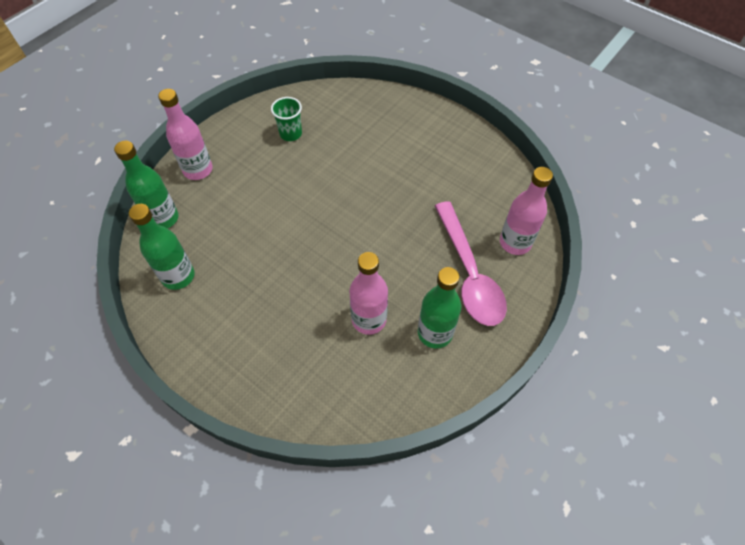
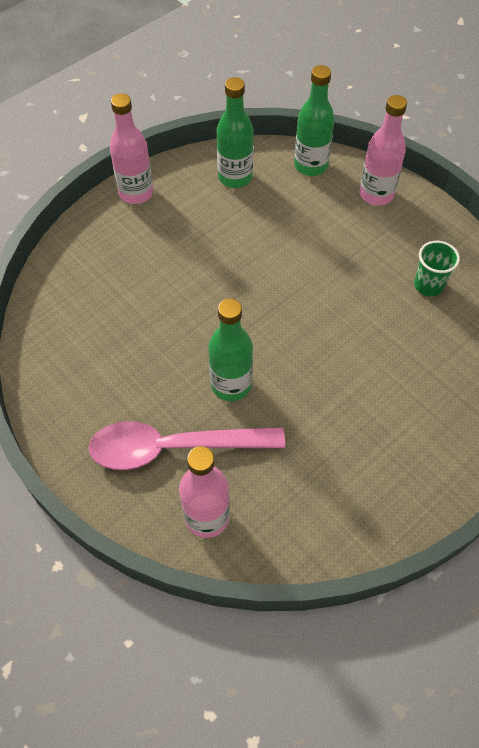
camera: 100 degrees right, 0 degrees up
pink bottle [349,252,388,335] -> pink bottle moved to [110,93,153,204]
green bottle [418,267,461,349] -> green bottle moved to [208,299,253,401]

